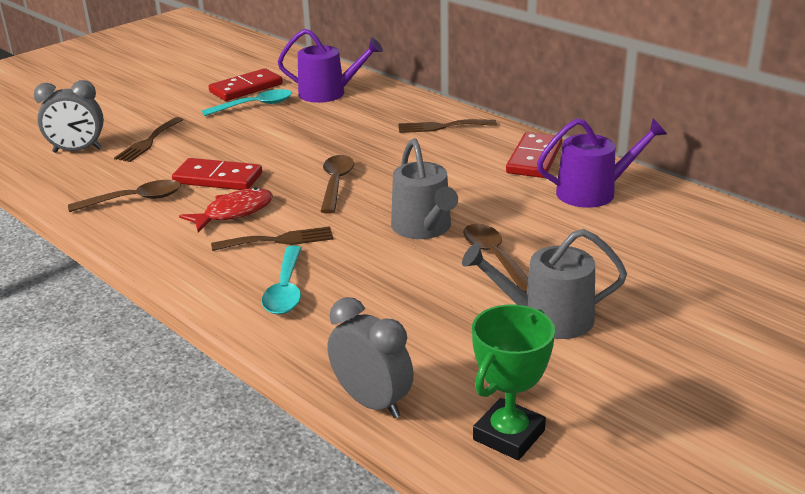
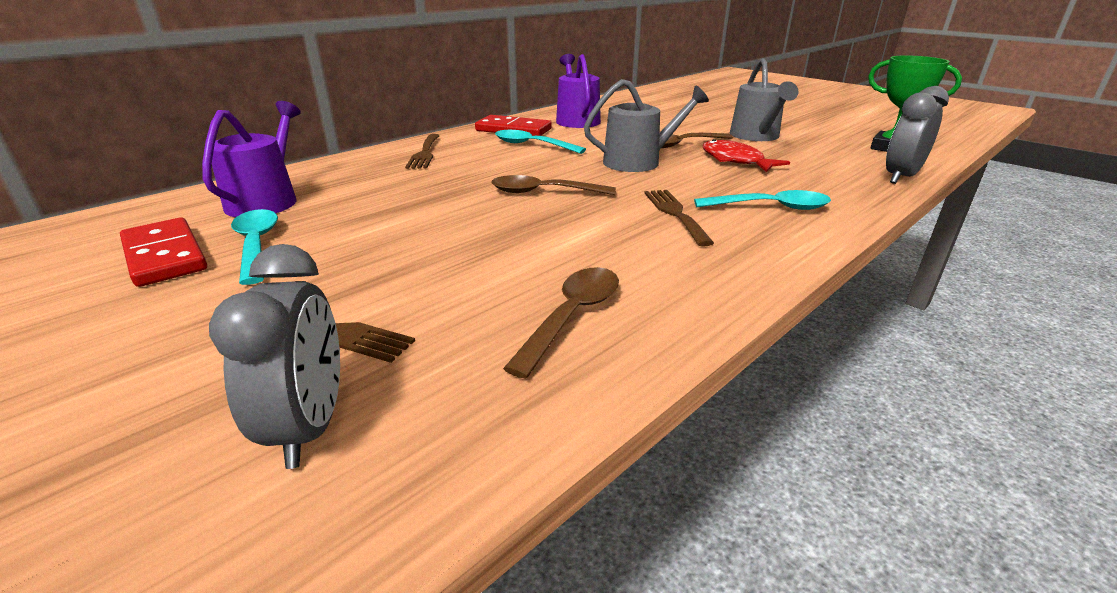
camera: 90 degrees left, 0 degrees up
brown spoon [68,180,181,212] -> brown spoon turned 45 degrees clockwise [503,267,619,379]
red domino [172,158,262,190] -> none
red fish [179,188,273,233] -> red fish moved to [703,139,790,172]
none -> turquoise spoon [495,130,586,154]

